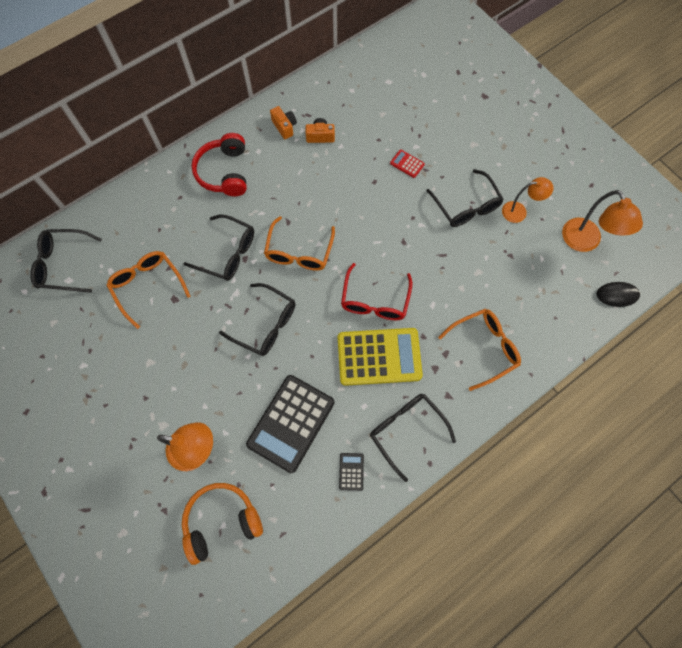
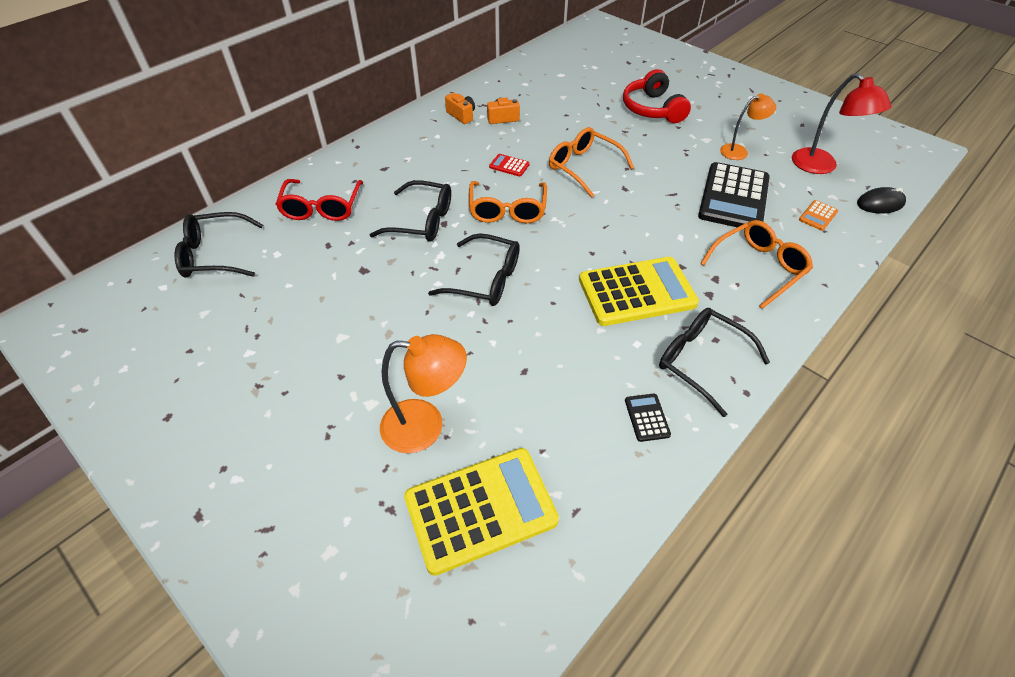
camera: 10 degrees left, 20 degrees down
orange glasses [107,251,190,329] -> orange glasses moved to [549,127,634,198]
orange headphones [182,483,263,565] -> yellow calculator [404,448,559,576]
red headphones [192,133,247,196] -> red headphones moved to [623,69,691,123]
black calculator [246,375,334,473] -> black calculator moved to [698,162,770,227]
red glasses [341,263,412,320] -> red glasses moved to [275,179,363,221]
red calculator [390,150,425,178] -> red calculator moved to [489,154,530,177]
black glasses [426,169,504,227] -> none
orange lamp [562,190,643,252] -> red lamp [792,73,891,174]
none -> orange calculator [799,200,838,231]

